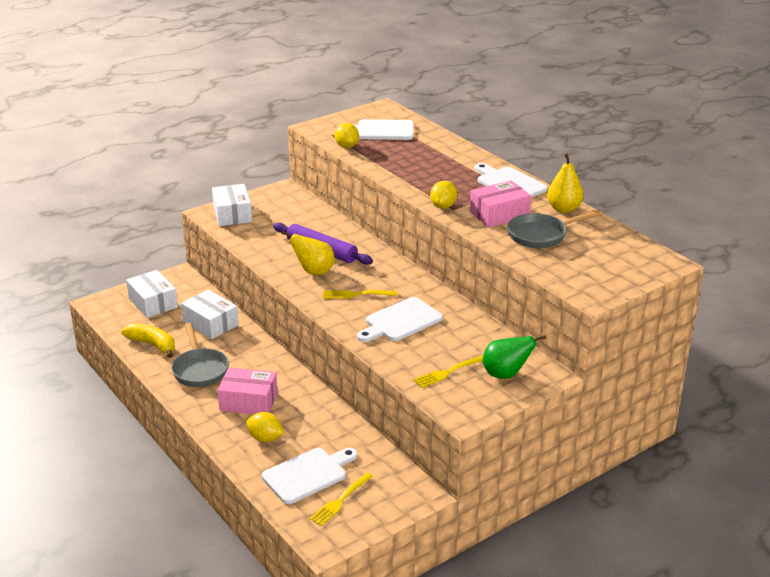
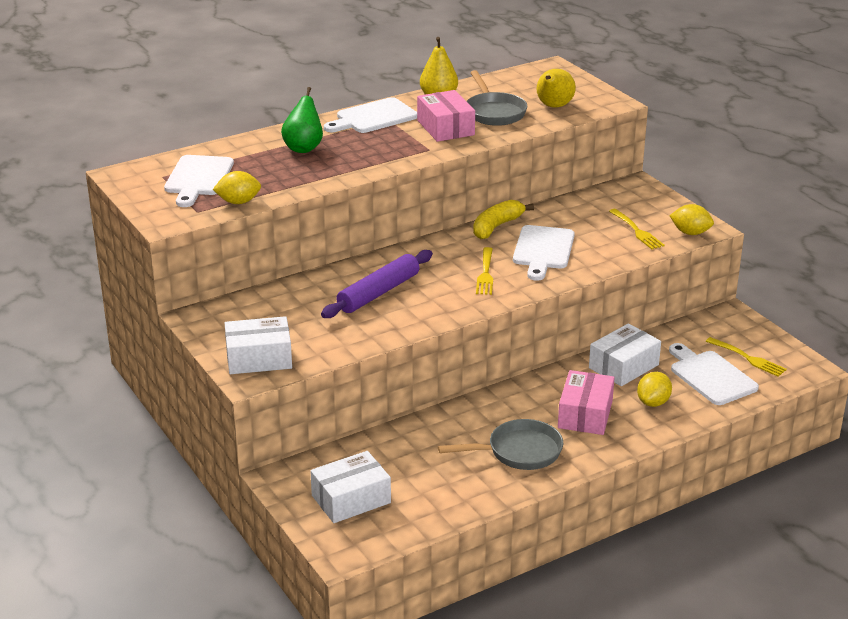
camera: 85 degrees left, 0 degrees up
yellow banana [121,323,175,358] -> yellow banana moved to [473,200,534,239]
white box [181,290,239,339] -> white box moved to [589,323,661,386]
yellow pear [281,231,335,275] -> yellow pear moved to [536,69,576,108]
white cutting board [357,297,443,342] -> white cutting board turned 45 degrees clockwise [513,225,575,281]
yellow lemon [430,181,457,209] -> yellow lemon moved to [669,204,714,235]
green pear [482,335,546,379] -> green pear moved to [281,87,323,153]

